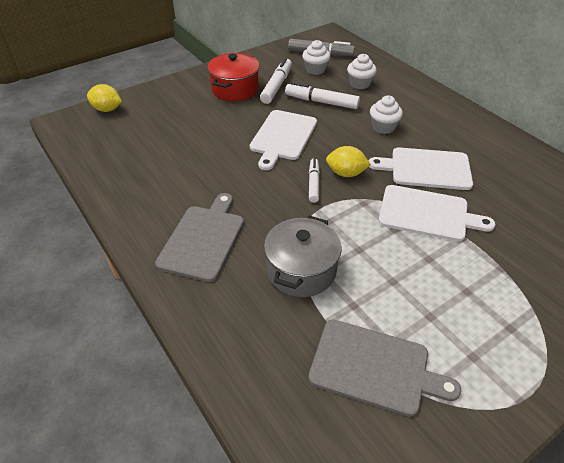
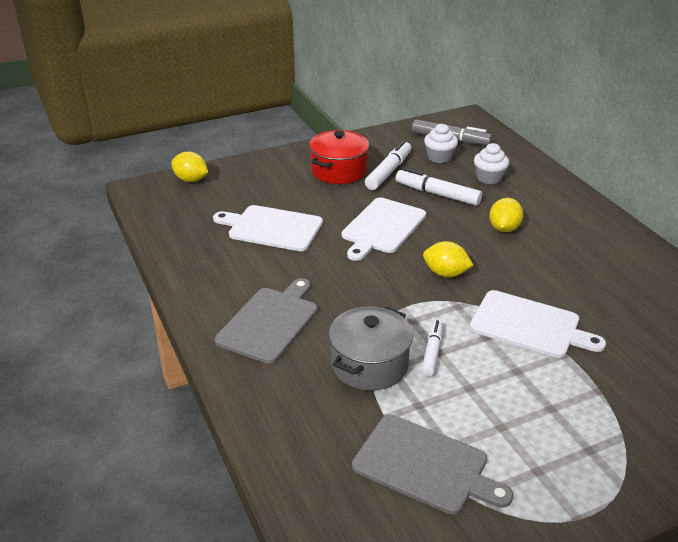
camera: 10 degrees right, 10 degrees down
white marker [309,158,320,203] -> white marker moved to [421,320,443,377]
white cutting board [369,147,473,190] -> white cutting board moved to [213,205,323,251]
white cupcake [370,95,403,134] -> yellow lemon [489,198,523,232]

